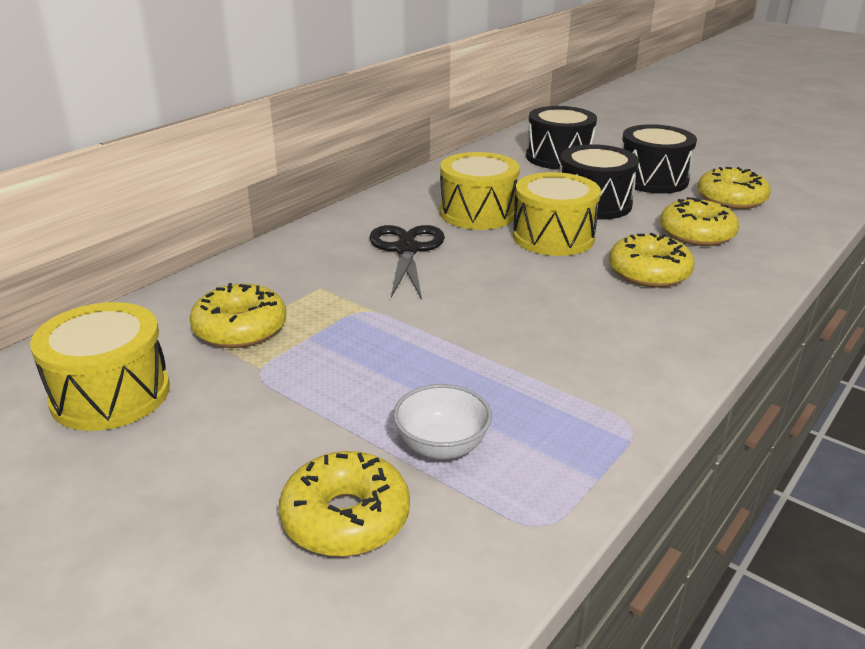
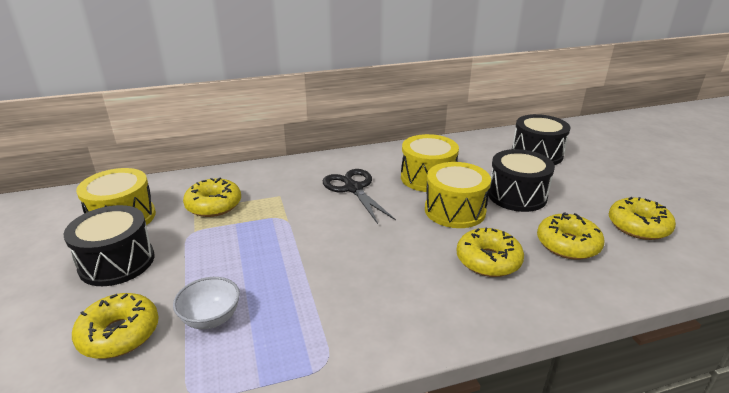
camera: 35 degrees right, 0 degrees up
black scissors [369,225,445,300] -> black scissors turned 60 degrees counterclockwise [323,169,396,224]
black drum [621,124,697,194] -> black drum moved to [64,205,154,286]

